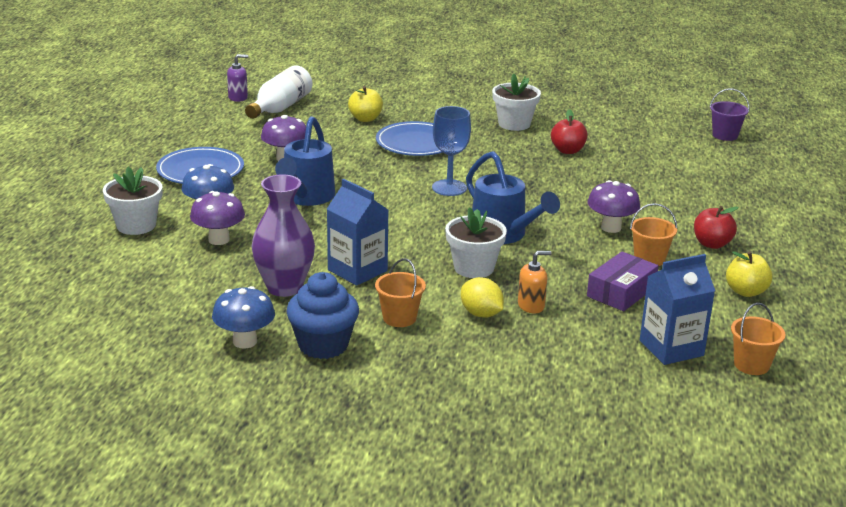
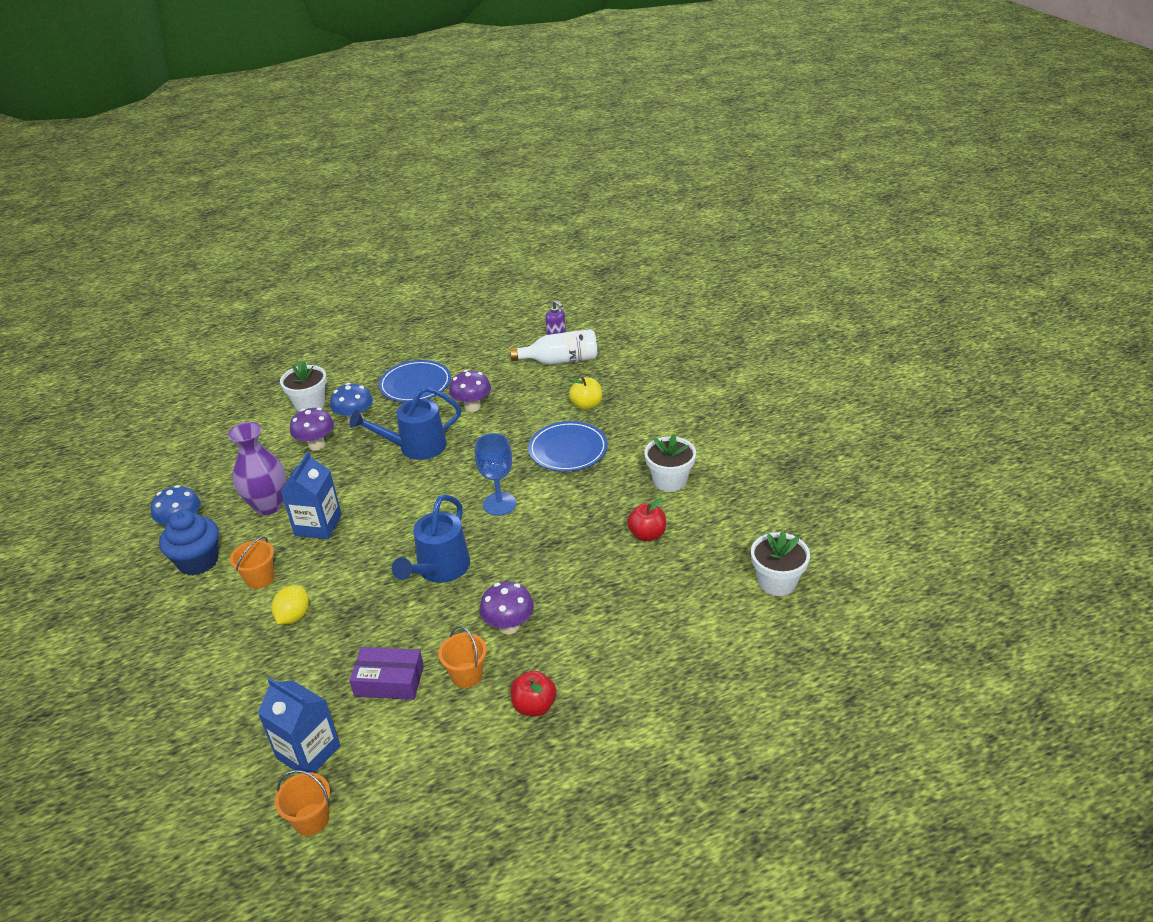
camera: 60 degrees right, 10 degrees up
white flower pot [445,207,507,278] -> white flower pot moved to [751,532,810,596]
orange soap dispenser [518,251,551,313] -> none
purple bucket [710,89,750,141] -> none
yellow apple [726,251,773,297] -> none

